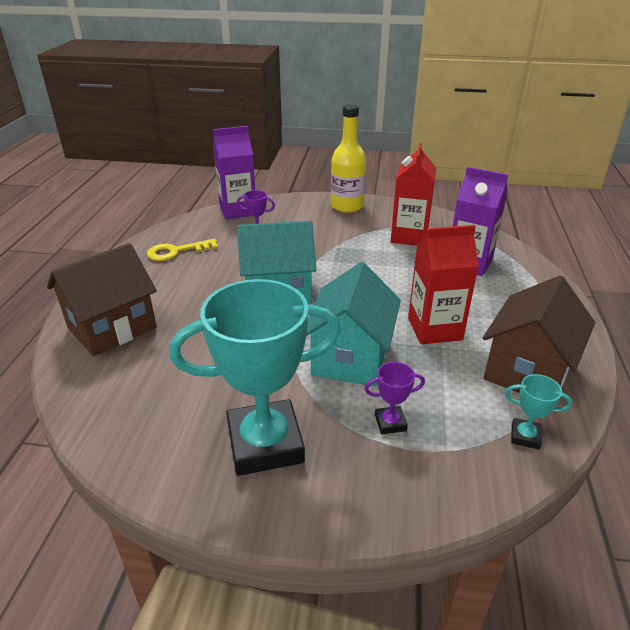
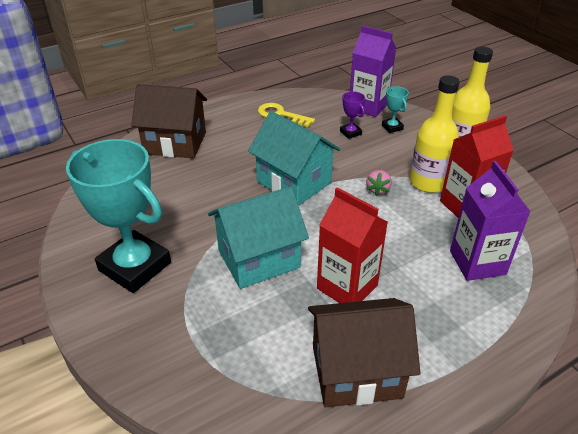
camera: 50 degrees right, 5 degrees up
purple trophy [364,362,425,434] -> none
turquoise trophy [505,374,572,449] -> turquoise trophy moved to [382,86,409,133]
none -> pink strawberry [366,170,392,196]
none -> yellow bottle [410,75,460,193]

